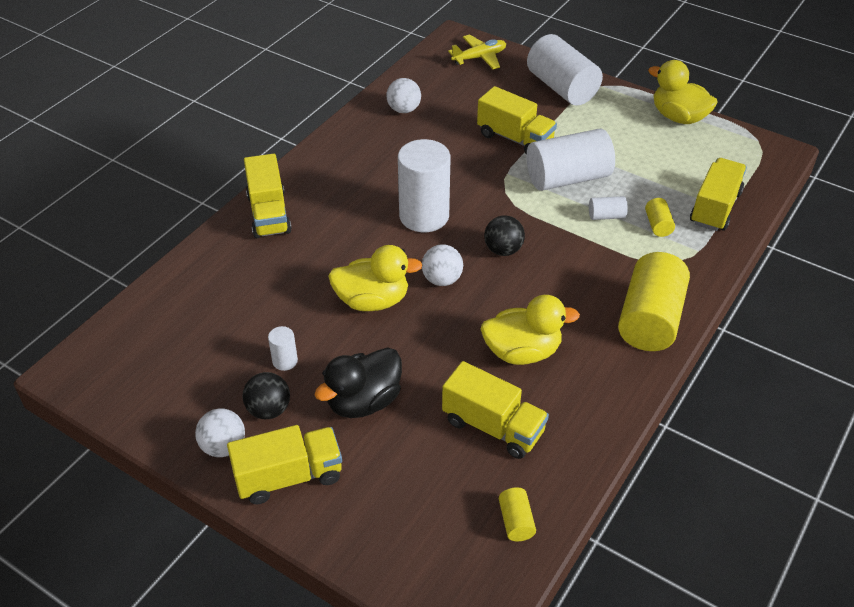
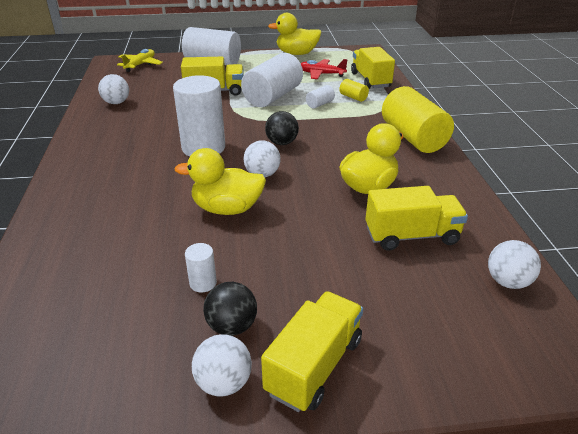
camera: 40 degrees left, 10 degrees down
yellow truck [244,154,292,238] -> none
black duck [314,347,402,418] -> none
yellow duck [328,245,423,311] -> yellow duck turned 135 degrees counterclockwise [174,148,266,215]
yellow cylinder [499,487,536,541] -> white ball [488,240,541,289]
none -> red plane [301,59,348,79]

